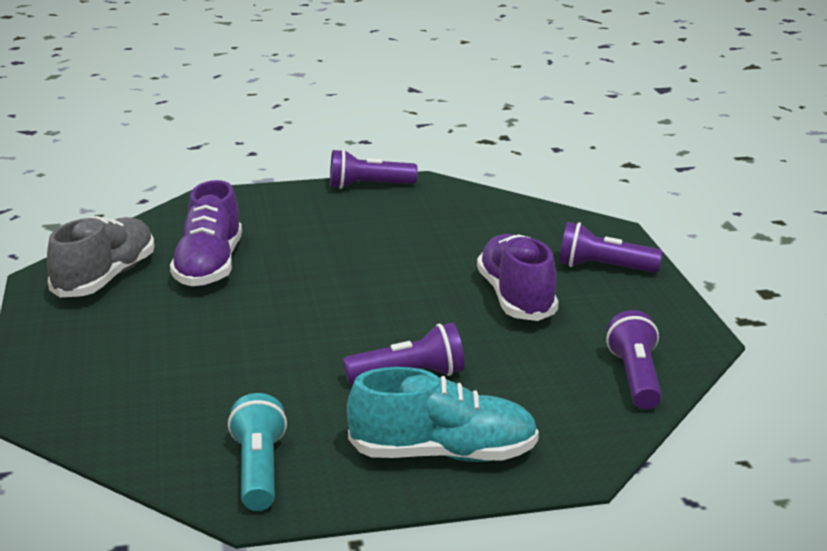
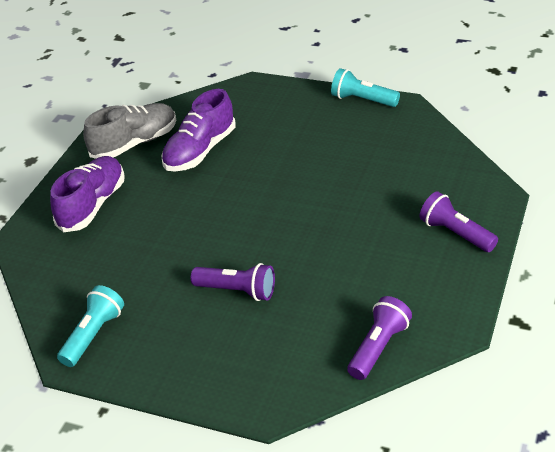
camera: 35 degrees right, 15 degrees up
purple flashlight [330,149,418,189] -> turquoise flashlight [331,68,400,107]
turquoise shoe [347,367,539,462] -> none
purple shoe [477,234,559,321] -> purple shoe moved to [50,156,124,232]

